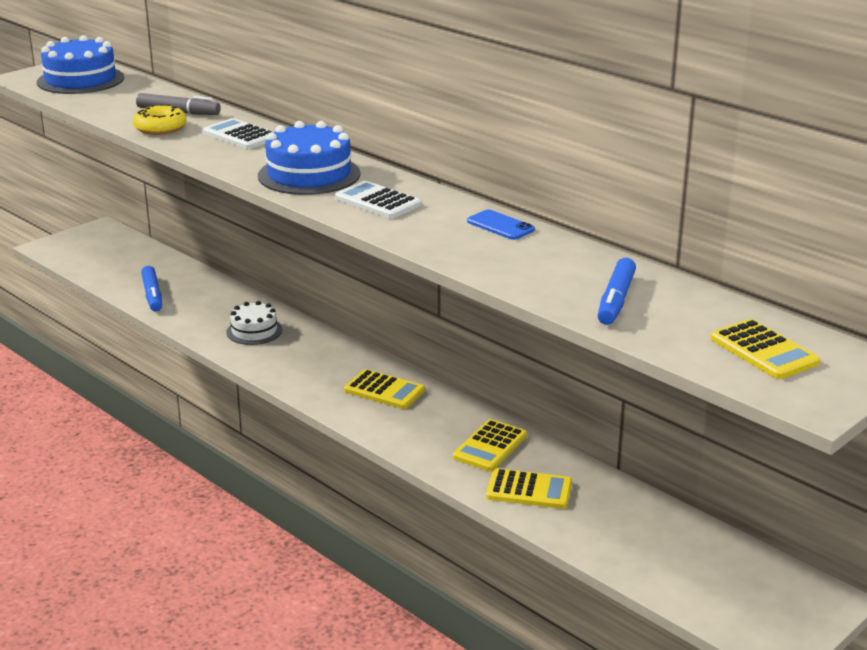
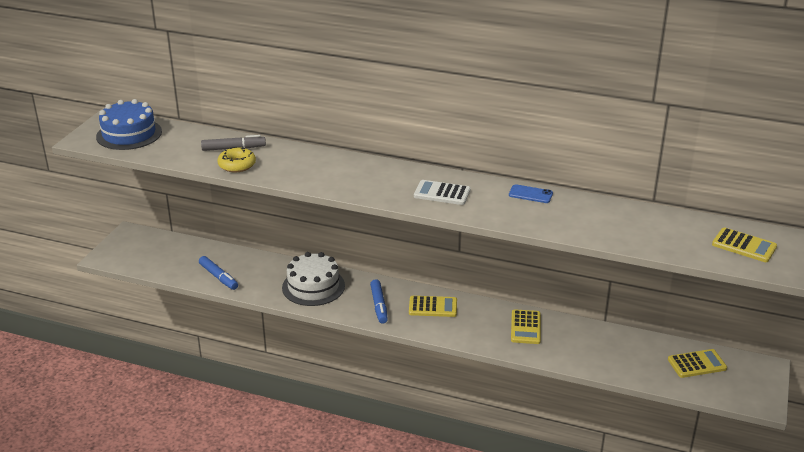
camera: 25 degrees left, 5 degrees up
white calculator [203,118,273,149] -> none
white cake [227,301,282,345] -> white cake [282,252,345,306], size x1.62
blue cake [258,121,361,195] -> none
yellow calculator [486,468,572,509] -> yellow calculator moved to [668,349,727,378]
blue marker [597,258,636,325] -> blue marker moved to [370,279,388,324]

